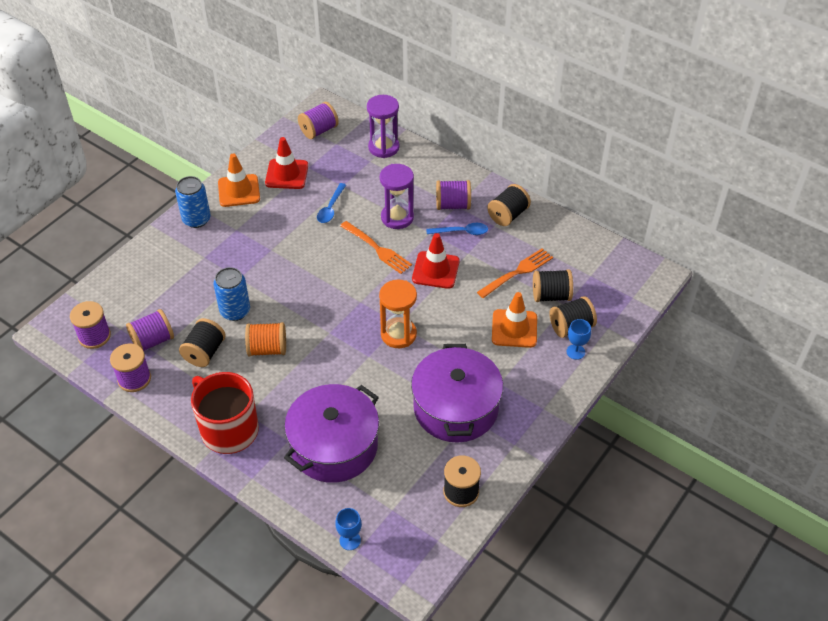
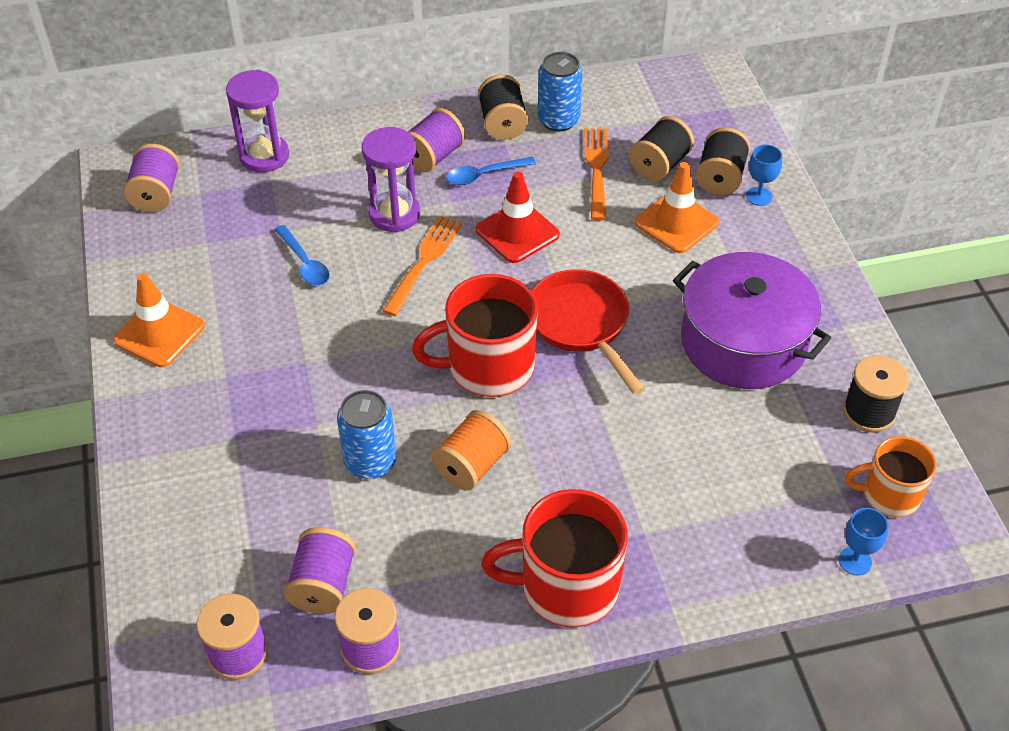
camera: 50 degrees left, 0 degrees up
blue can [175,176,211,228] -> blue can moved to [538,52,583,132]
black spool [179,318,226,367] -> none
red traffic cone [265,137,308,189] -> none
purple pot [284,384,379,483] -> none
orange fork [340,221,412,274] -> orange fork turned 60 degrees counterclockwise [382,216,462,316]
orange hourglass [379,280,417,348] -> red pan [531,269,645,395]
blue spoon [427,223,488,235] -> blue spoon turned 150 degrees counterclockwise [446,157,536,185]
none -> red mug [412,274,538,397]
none -> orange mug [845,436,937,517]

